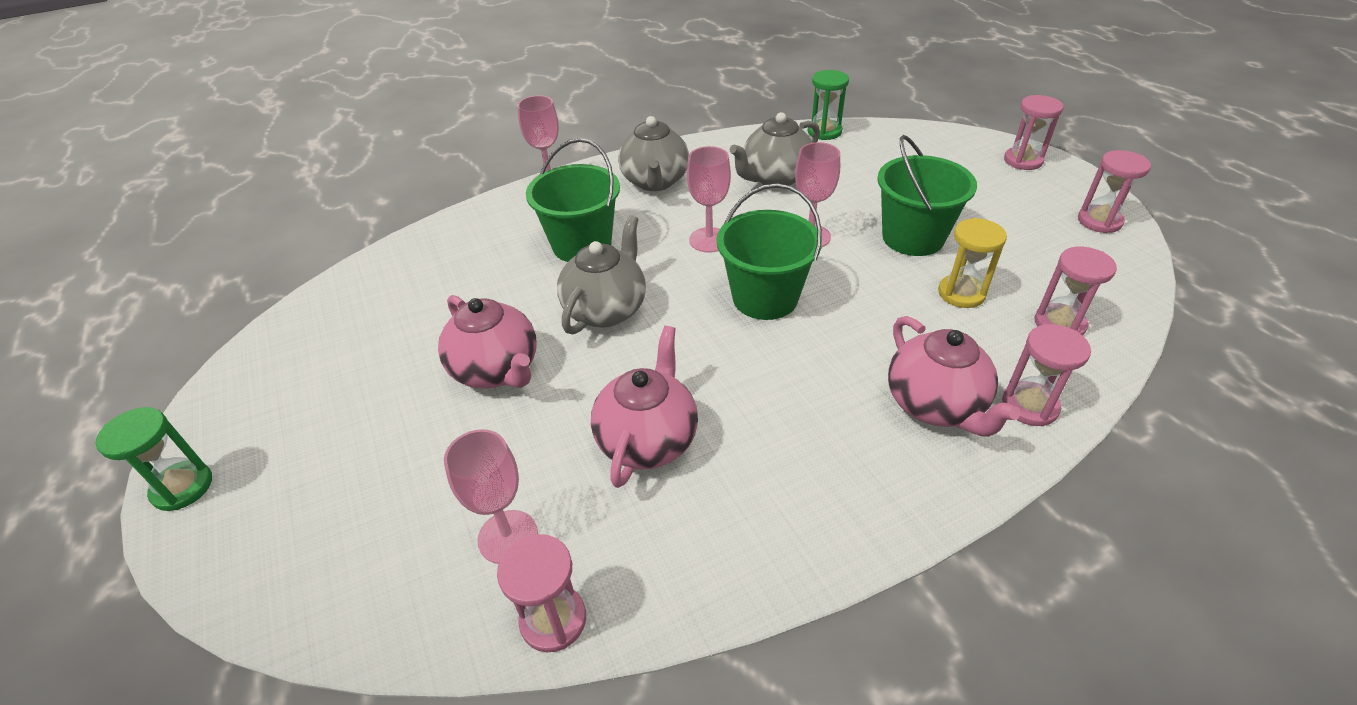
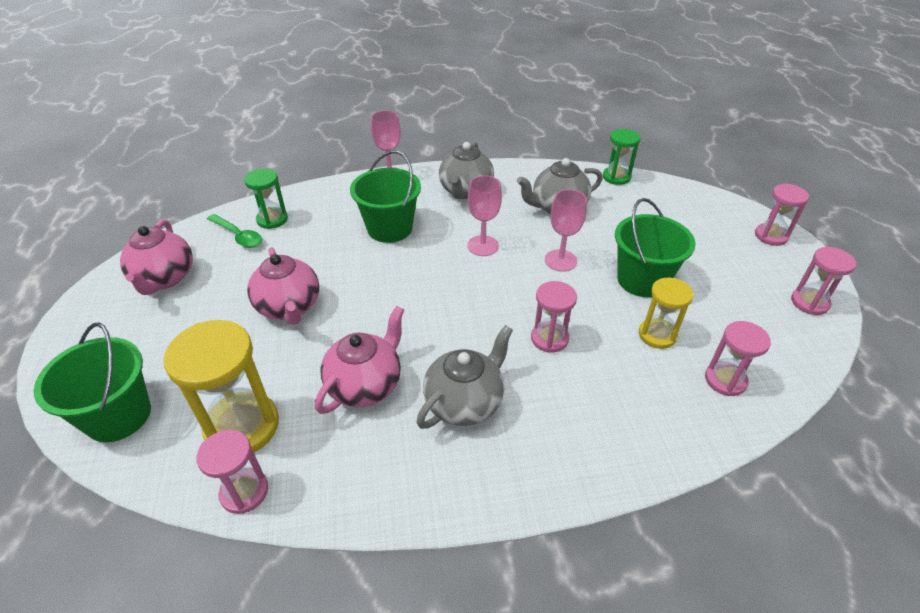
camera: 15 degrees right, 0 degrees up
green hourglass [96,407,212,511] -> green hourglass moved to [244,168,288,229]
pink goblet [444,429,538,564] -> yellow hourglass [163,320,279,452]
grey teapot [557,215,646,334] -> grey teapot moved to [416,325,513,429]
green bucket [717,183,822,320] -> green bucket moved to [34,323,151,442]
pink teapot [888,316,1021,437] -> pink teapot moved to [120,219,193,295]
pink hourglass [1002,324,1091,426] -> pink hourglass moved to [531,281,577,353]
none -> green spoon [207,214,262,248]

